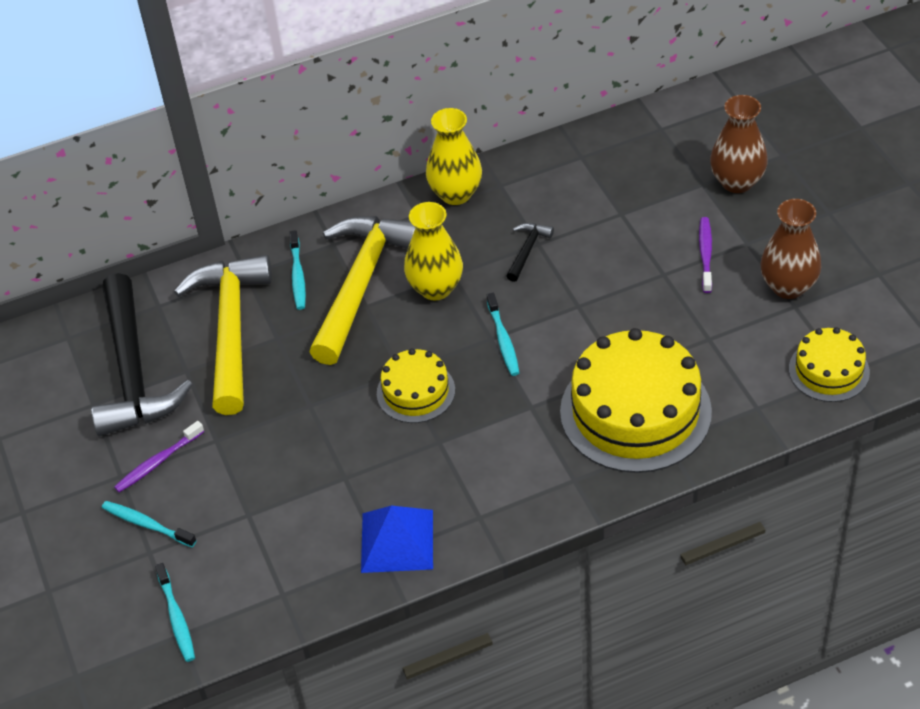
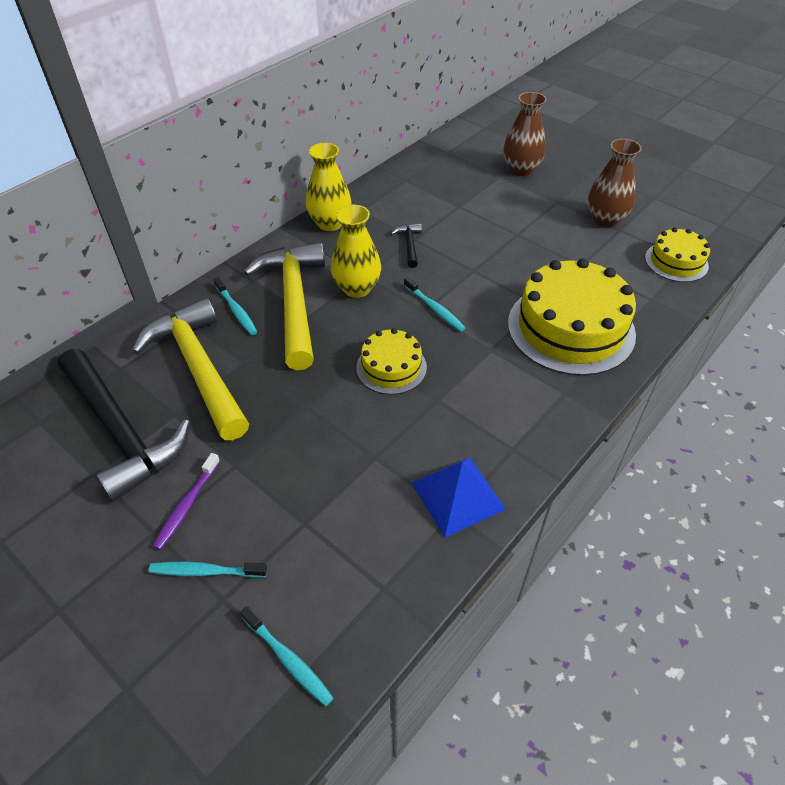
camera: 30 degrees left, 0 degrees up
purple toothbrush [699,217,712,293] -> none

